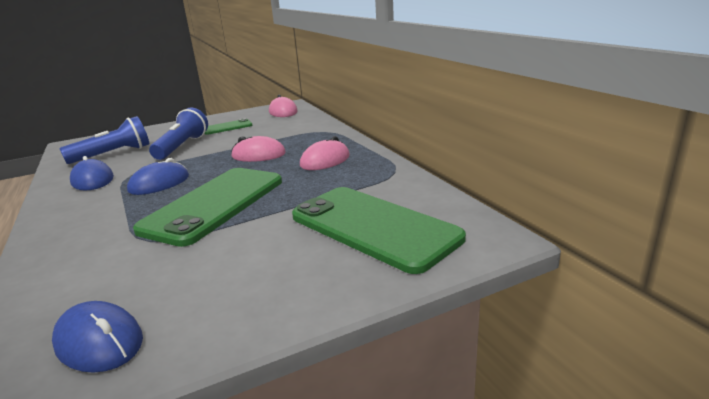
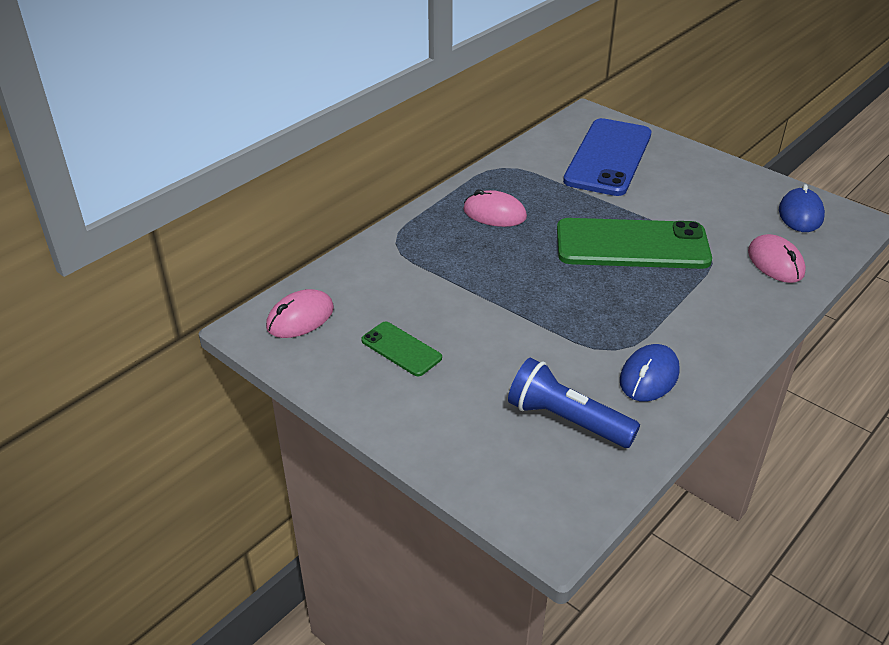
camera: 115 degrees left, 15 degrees up
blue mouse [127,158,189,195] -> none
blue flashlight [149,107,208,160] -> none
pink mouse [231,136,286,162] -> pink mouse moved to [748,234,806,283]
green phone [292,187,466,274] -> blue phone [563,118,651,196]

